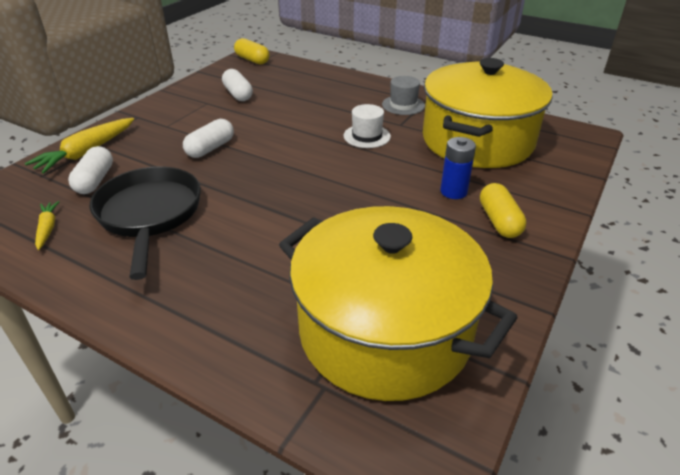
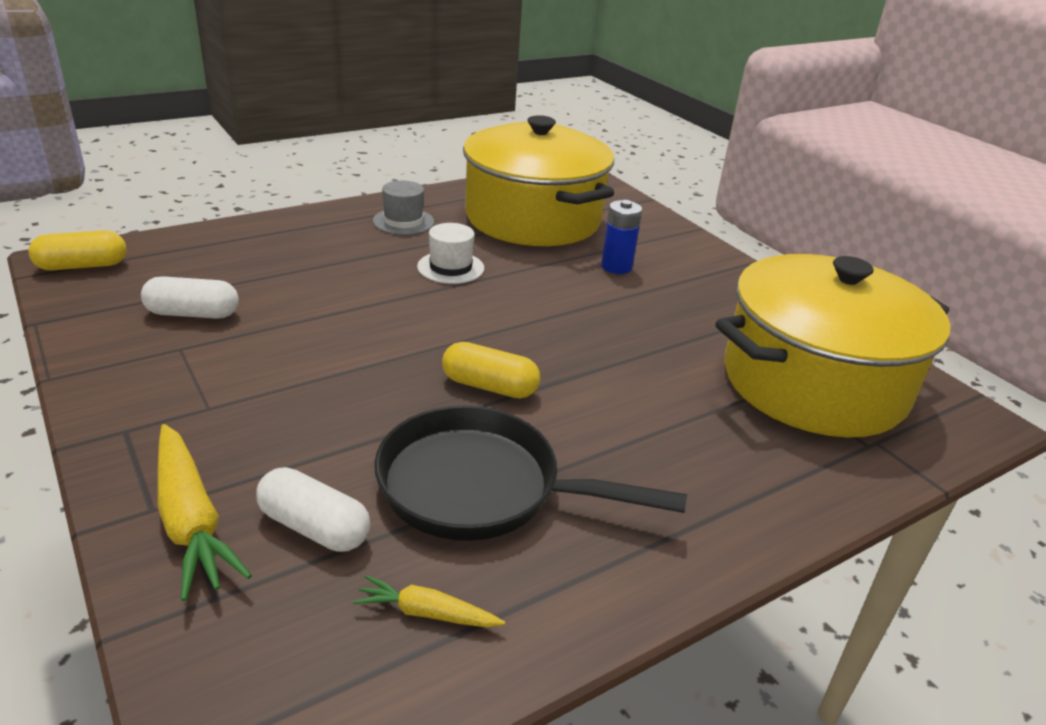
camera: 65 degrees left, 5 degrees down
white capsule [183,119,234,158] -> none
yellow capsule [480,183,526,238] -> yellow capsule moved to [442,342,541,398]

